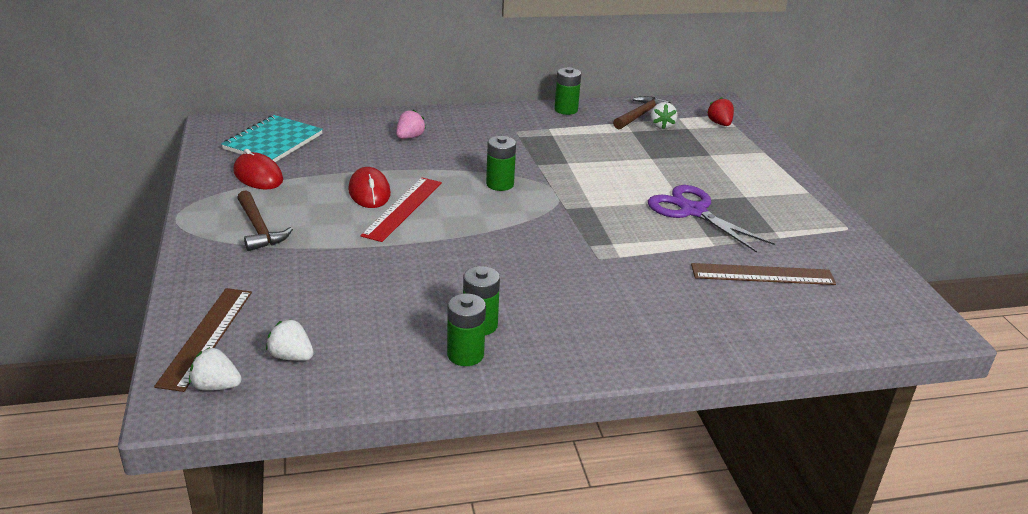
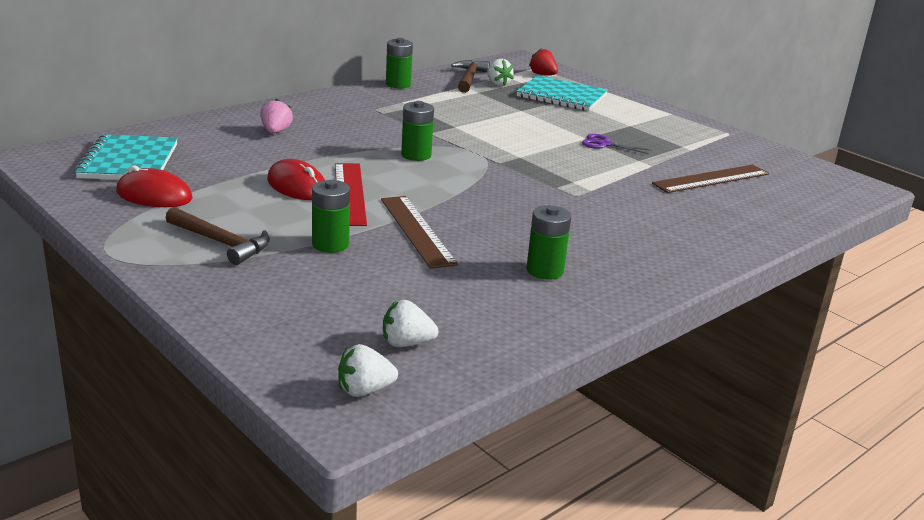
camera: 30 degrees left, 5 degrees down
brown ruler [154,288,252,392] -> brown ruler moved to [381,196,458,269]
green battery [447,293,486,366] -> green battery moved to [312,180,350,253]
purple scissors [648,185,775,253] -> purple scissors [582,134,651,154], size x0.52
none -> turquoise notebook [516,75,608,111]

